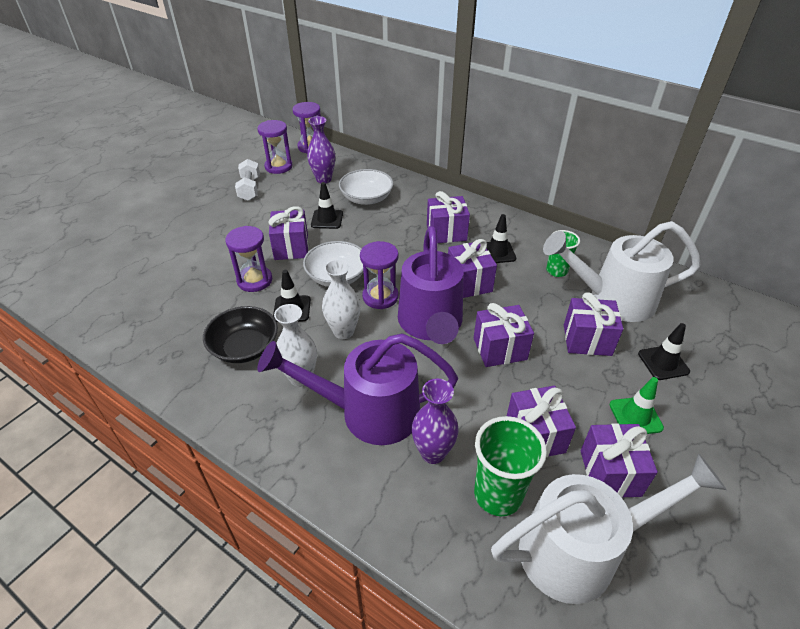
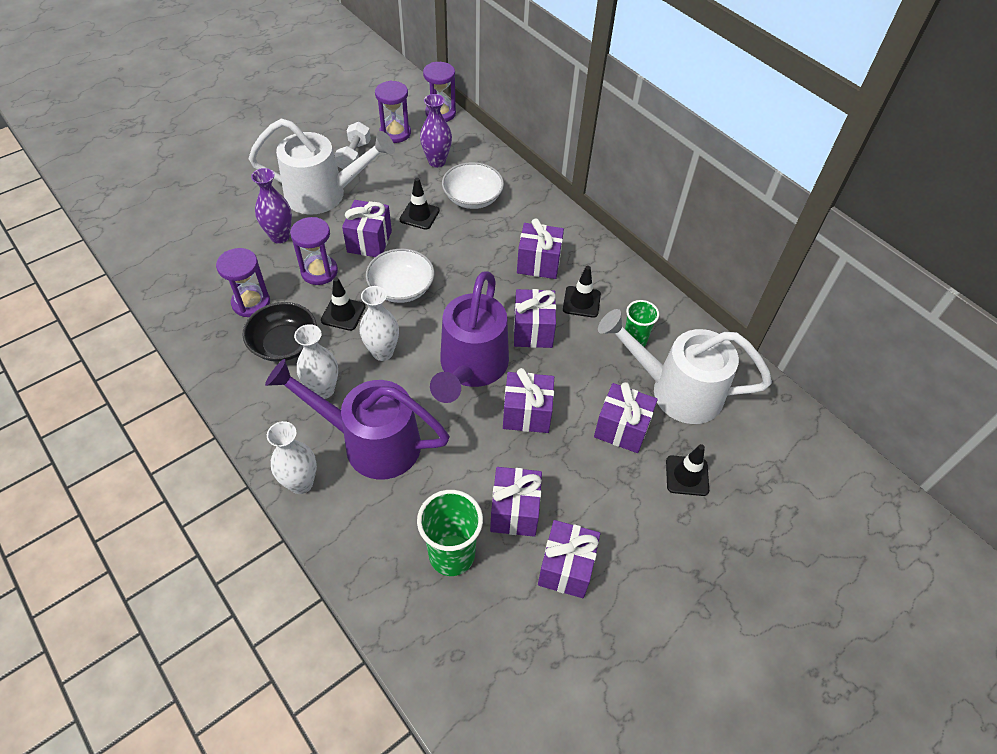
camera: 15 degrees right, 10 degrees up
purple hourglass [360,241,399,309] -> purple hourglass moved to [216,248,270,317]
purple vase [412,379,459,464] -> purple vase moved to [251,168,292,244]
white watering can [491,453,727,604] -> white watering can moved to [249,119,395,215]
green traffic cone [610,377,664,434] -> none
none -> white vase [267,421,317,494]

